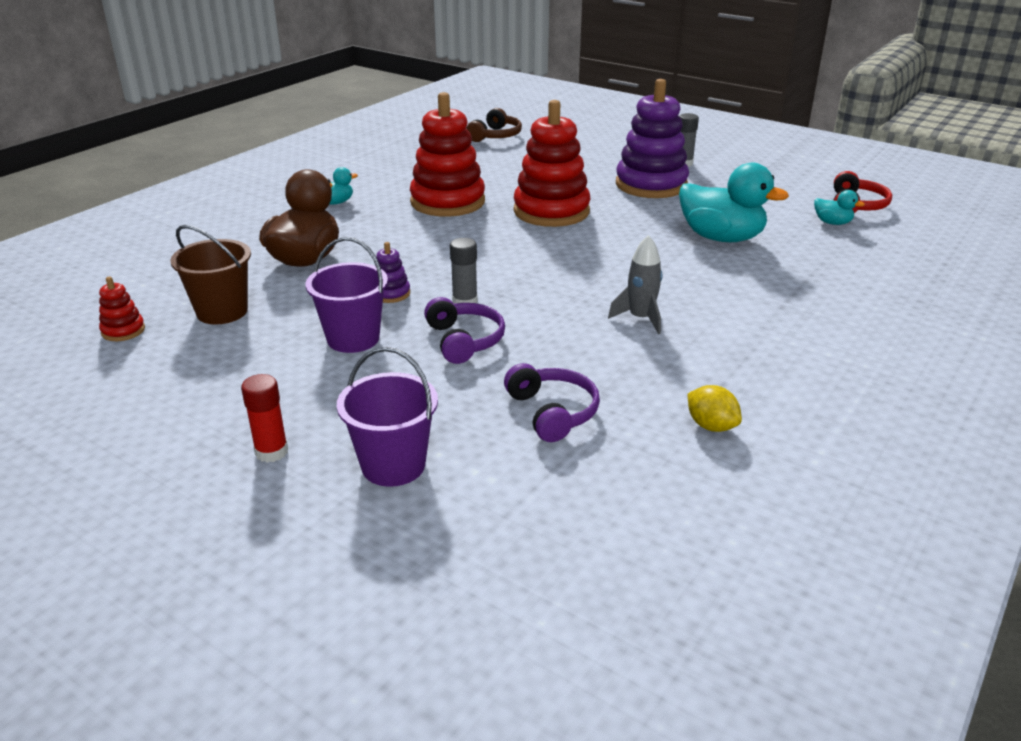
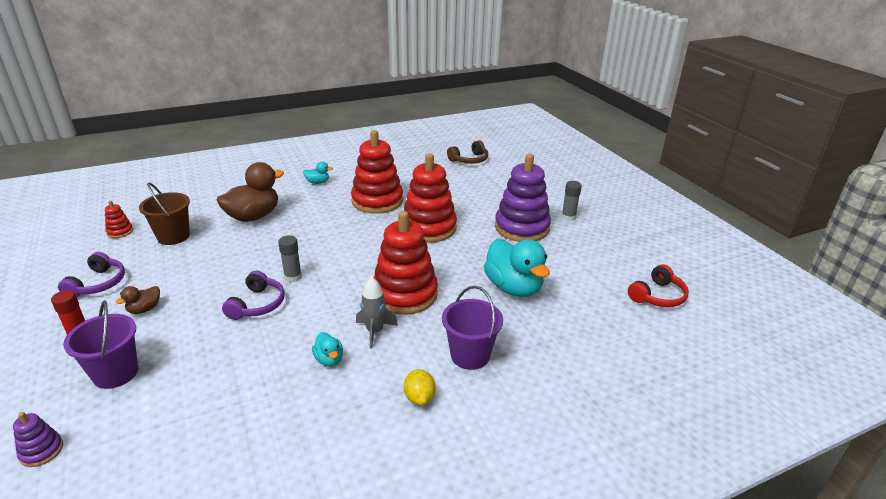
camera: 30 degrees right, 0 degrees up
purple bucket [306,237,388,353] -> purple bucket moved to [442,286,503,370]
purple stacking toy [375,242,410,303] -> purple stacking toy moved to [13,412,63,467]
purple headphones [504,363,600,442] -> purple headphones moved to [58,252,125,297]
yellow lemon [688,385,742,432] -> yellow lemon moved to [404,369,436,406]
turquoise duck [814,190,865,225] -> turquoise duck moved to [312,332,343,366]
none -> brown duck [116,286,160,314]
none -> red stacking toy [374,211,438,315]

